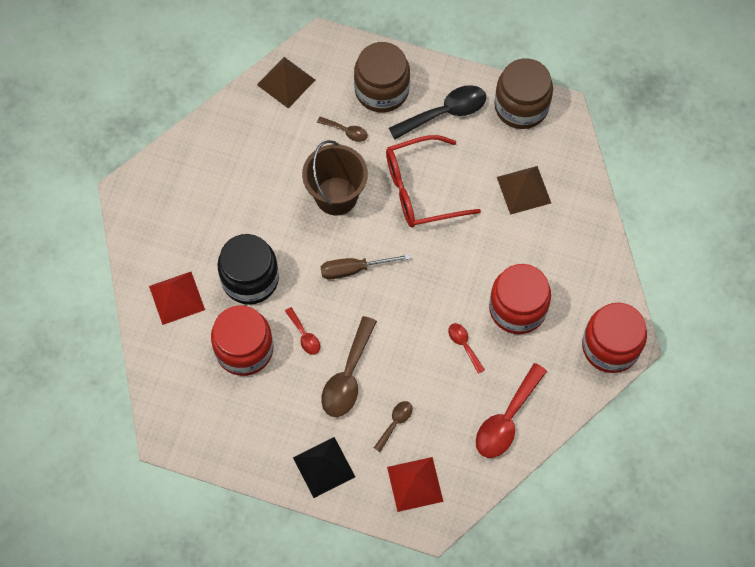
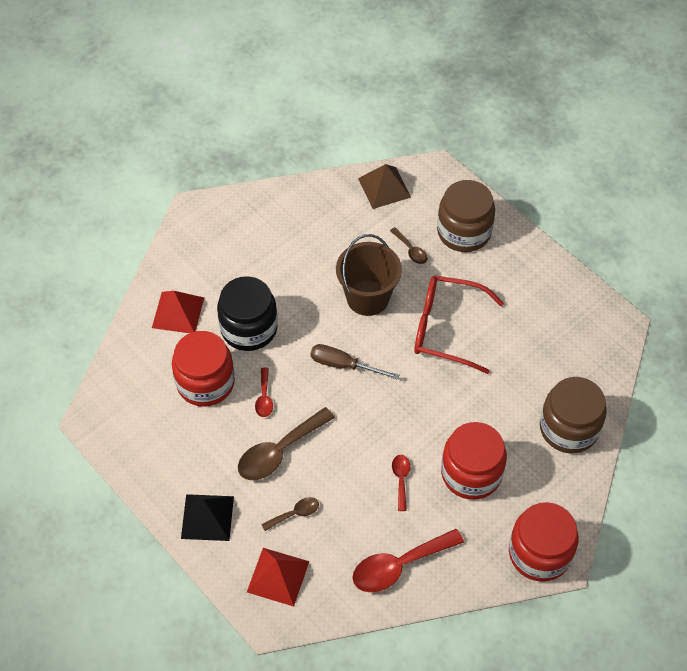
camera: 30 degrees right, 10 degrees down
black spoon [389,85,486,139] -> none
brown jar [494,58,553,129] -> brown jar moved to [540,377,607,453]
brown pyramid [497,166,551,215] -> none

